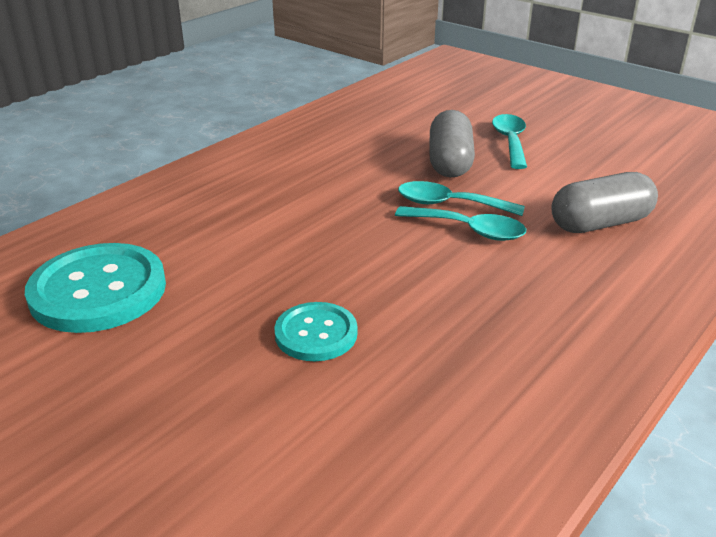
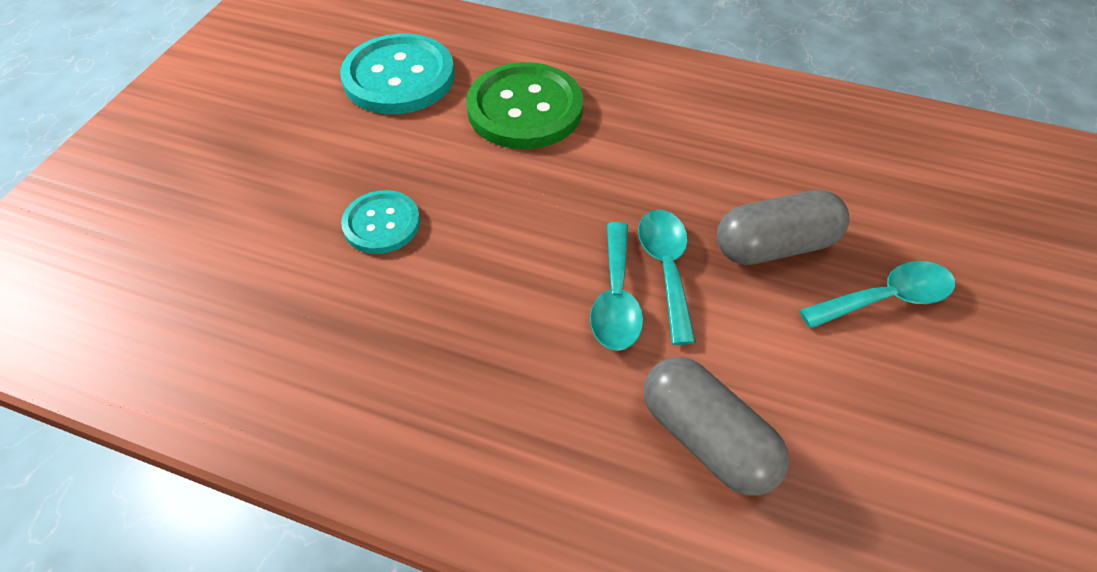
camera: 70 degrees right, 20 degrees up
none -> green button [466,62,583,149]

